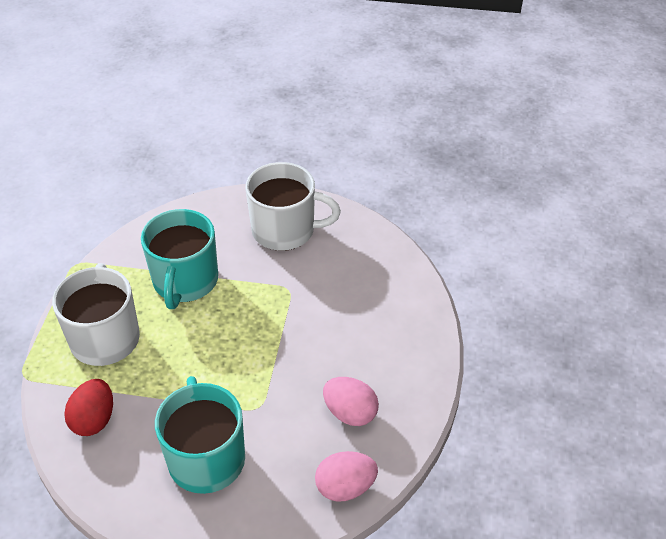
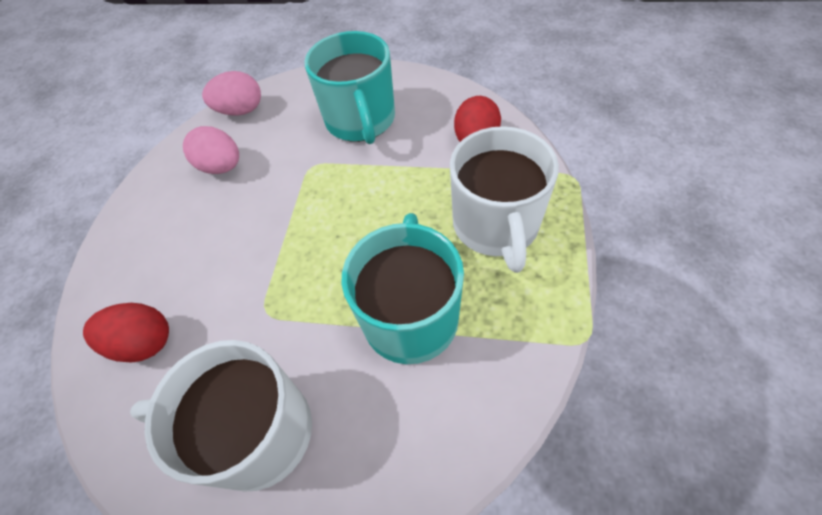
camera: 175 degrees left, 10 degrees up
none -> red egg [83,303,169,363]

